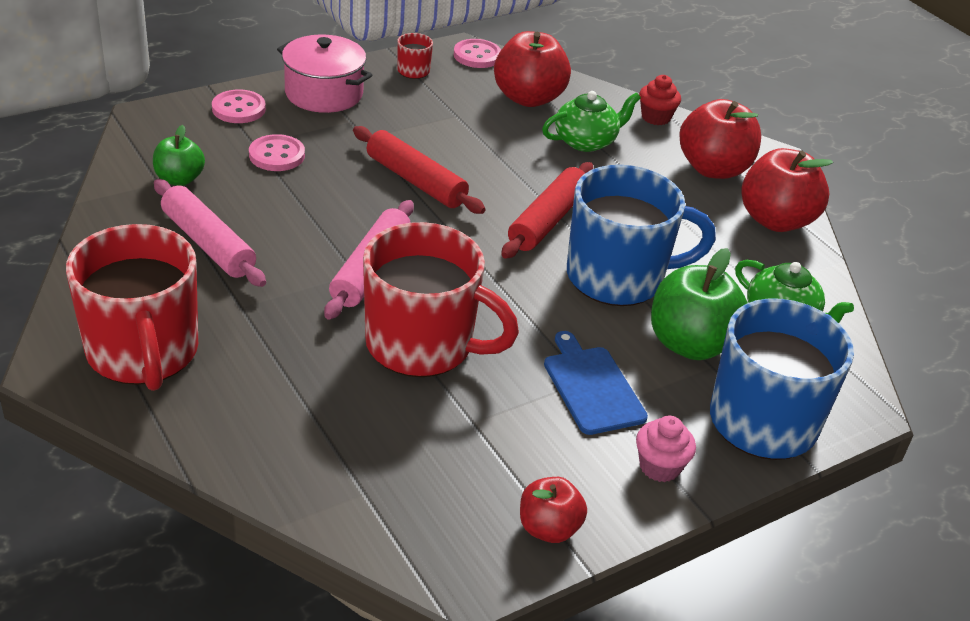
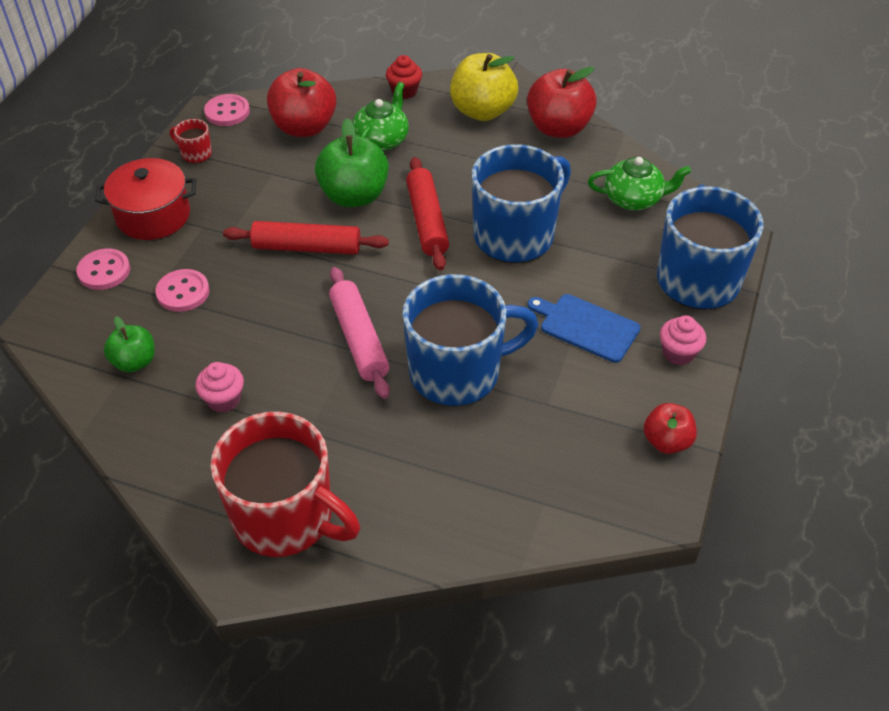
camera: 35 degrees left, 10 degrees up
pink rolling pin [154,179,266,287] -> pink cupcake [195,362,244,413]
pink pot [277,34,372,113] -> red pot [95,158,196,240]
red mug [363,222,519,377] -> blue mug [403,274,539,406]
green apple [651,248,748,360] -> green apple moved to [315,118,389,207]
red apple [679,99,761,179] -> yellow apple [450,53,518,121]

